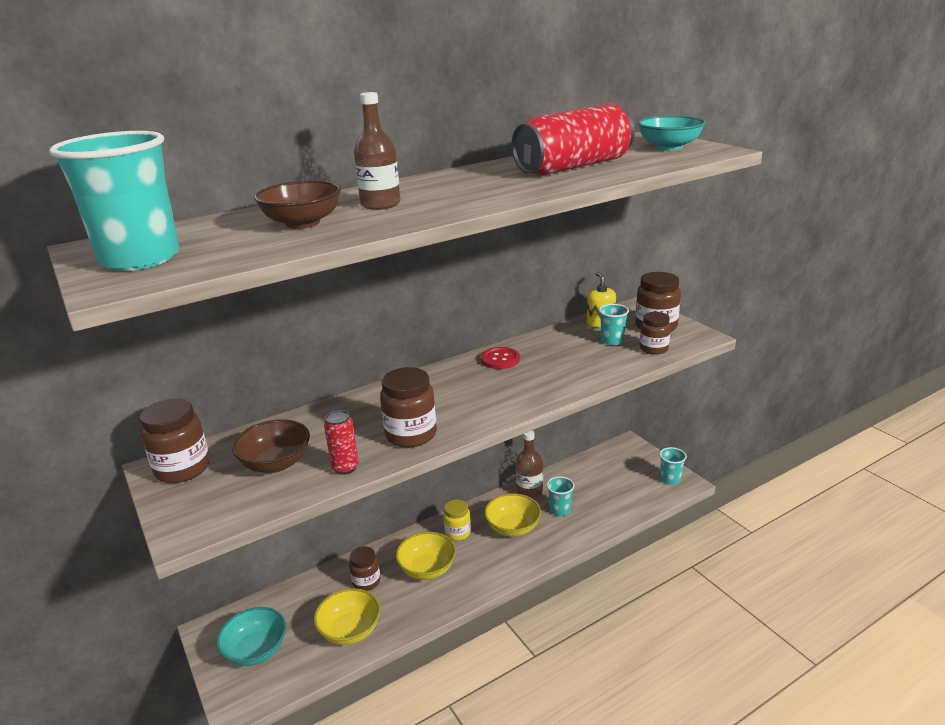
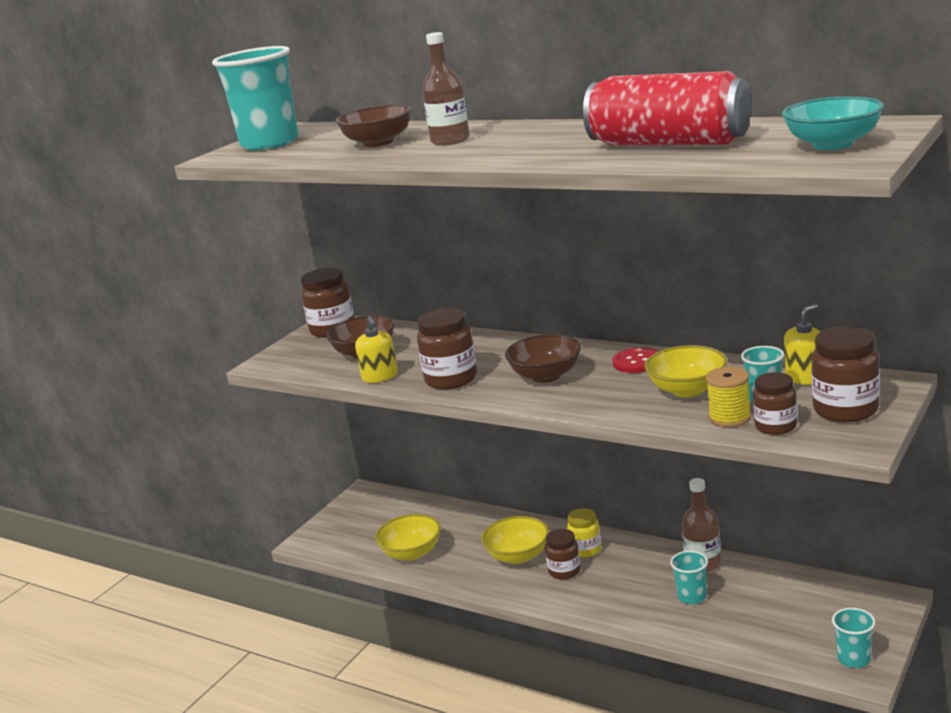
camera: 65 degrees right, 5 degrees down
turquoise bowl [216,607,286,666] -> none
red can [324,410,359,475] -> yellow soap dispenser [355,316,398,383]
brown jar [349,546,380,591] -> brown jar moved to [545,529,581,580]
yellow bowl [484,493,541,537] -> yellow bowl moved to [644,345,727,398]
none -> brown bowl [505,334,581,383]
none -> yellow spool [706,367,751,427]

